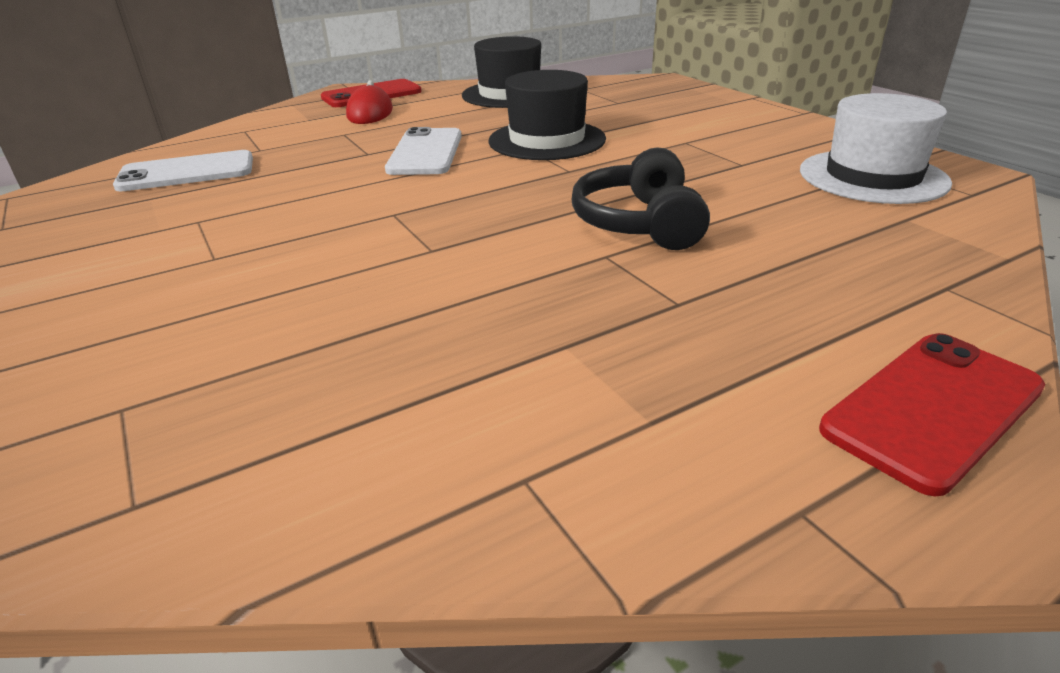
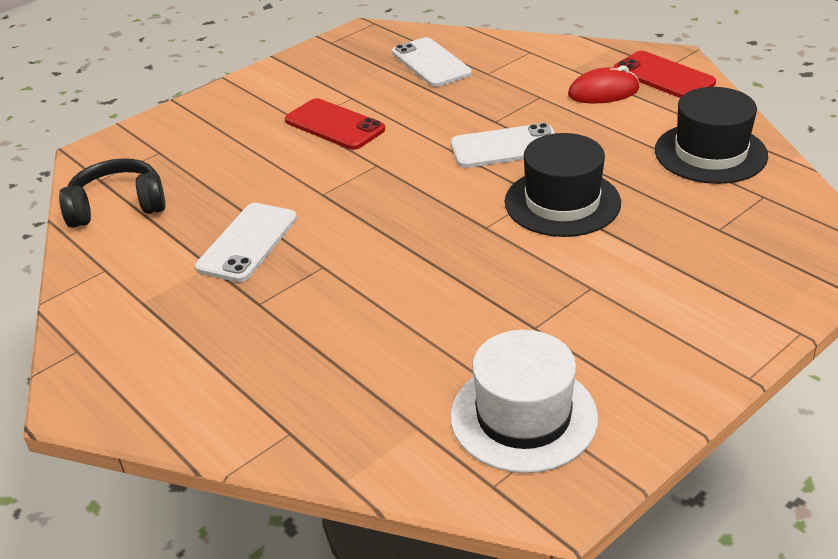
camera: 80 degrees right, 5 degrees up
black headphones [571,148,710,250] -> black headphones moved to [59,158,166,228]
red phone [819,333,1045,496] -> red phone moved to [285,98,385,150]
none -> white phone [195,203,297,282]

